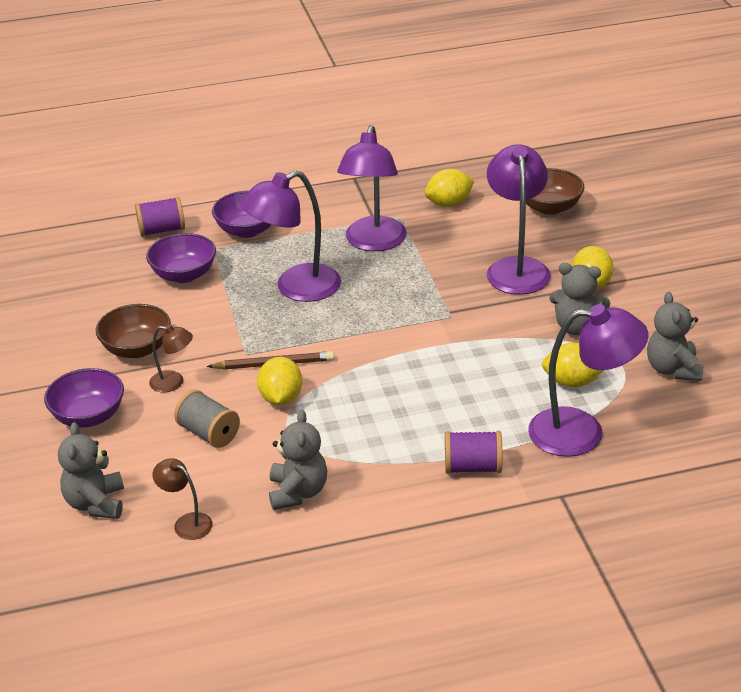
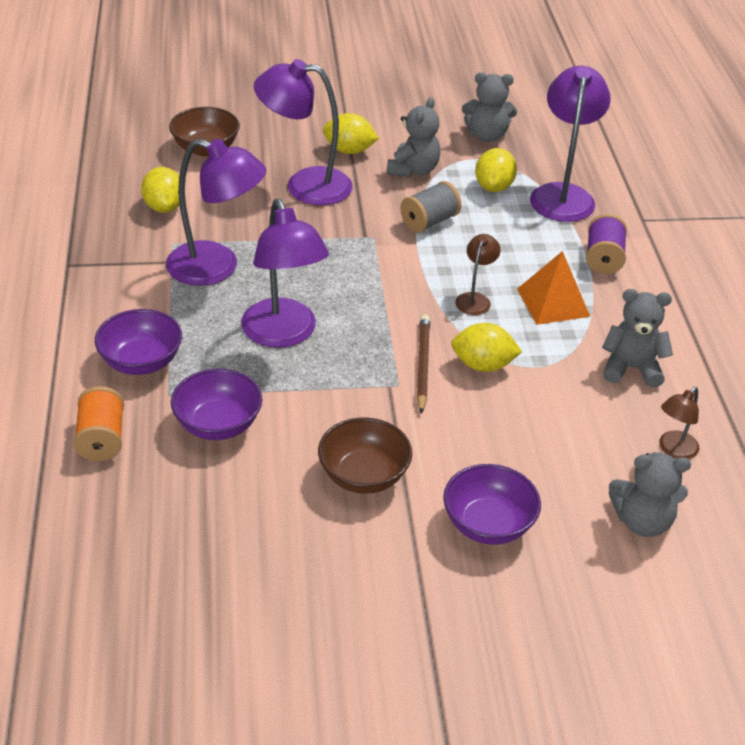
camera: 85 degrees left, 5 degrees up
purple spool [135,197,185,237] -> orange spool [73,386,124,461]
brown lamp [149,325,193,393] -> brown lamp moved to [455,234,501,315]
grey spool [174,390,240,448] -> grey spool moved to [400,181,461,233]
none -> orange pyramid [517,251,590,325]

